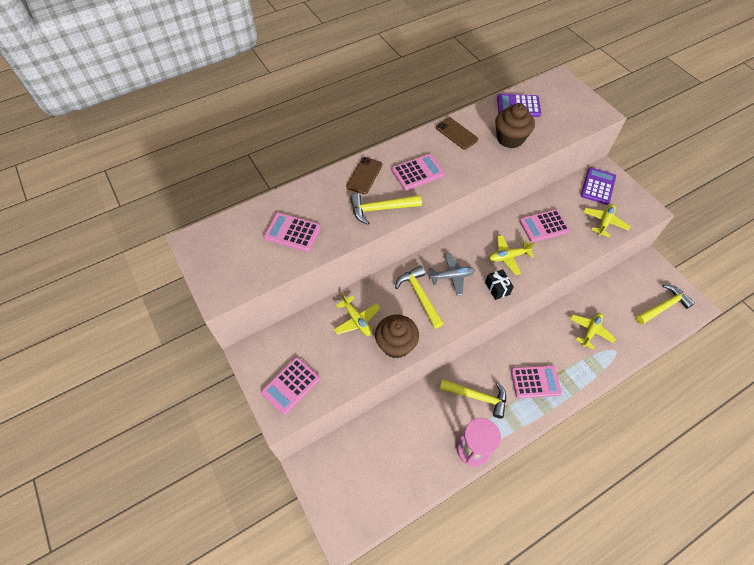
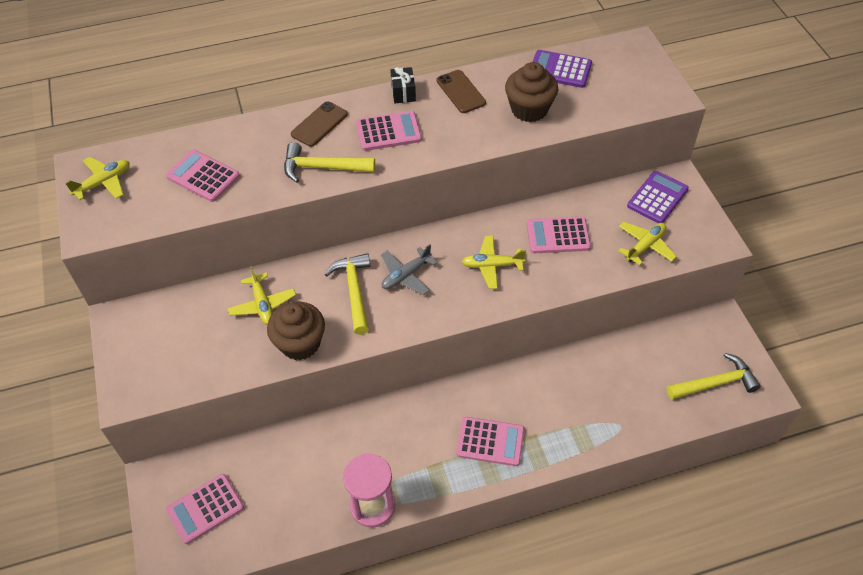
camera: 15 degrees right, 5 degrees down
pink calculator [261,357,320,415] -> pink calculator moved to [166,474,244,544]
grey plane [429,253,475,295] -> grey plane turned 135 degrees clockwise [381,244,437,295]
yellow hammer [440,379,506,419] -> none
black gift [485,269,514,300] -> black gift moved to [390,67,416,103]
yellow plane [570,313,616,350] -> yellow plane moved to [65,157,129,200]

